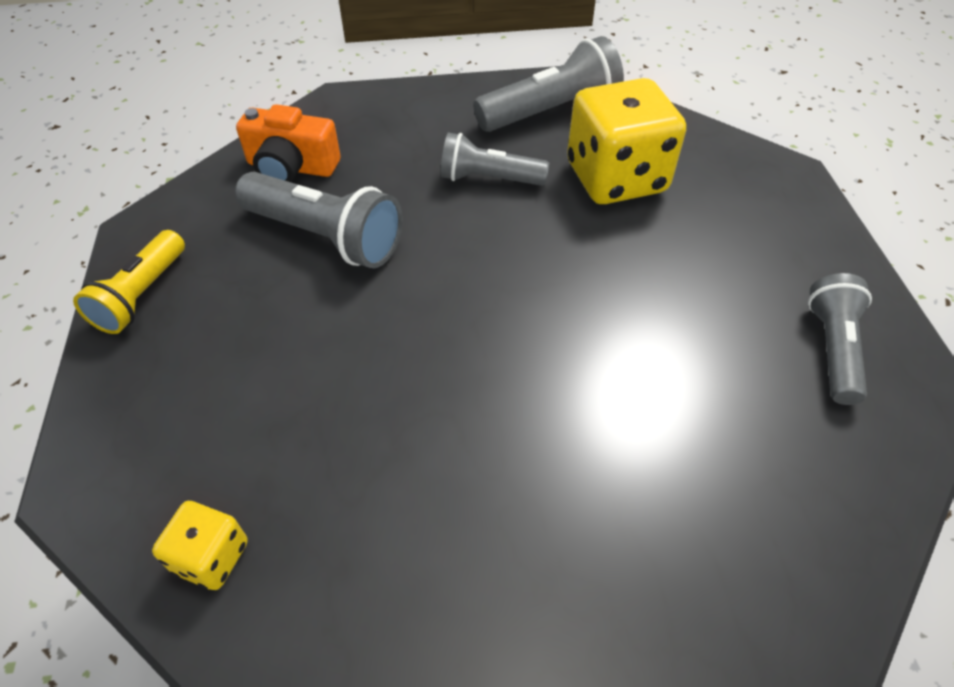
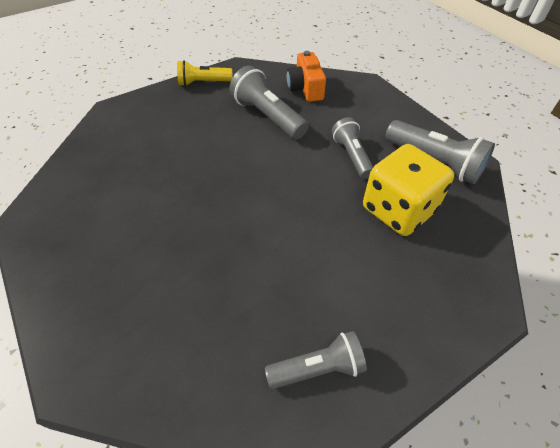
camera: 65 degrees right, 0 degrees up
yellow dice [152,501,248,590] -> none
grey flashlight [235,172,403,268] -> grey flashlight turned 135 degrees clockwise [229,66,309,139]

